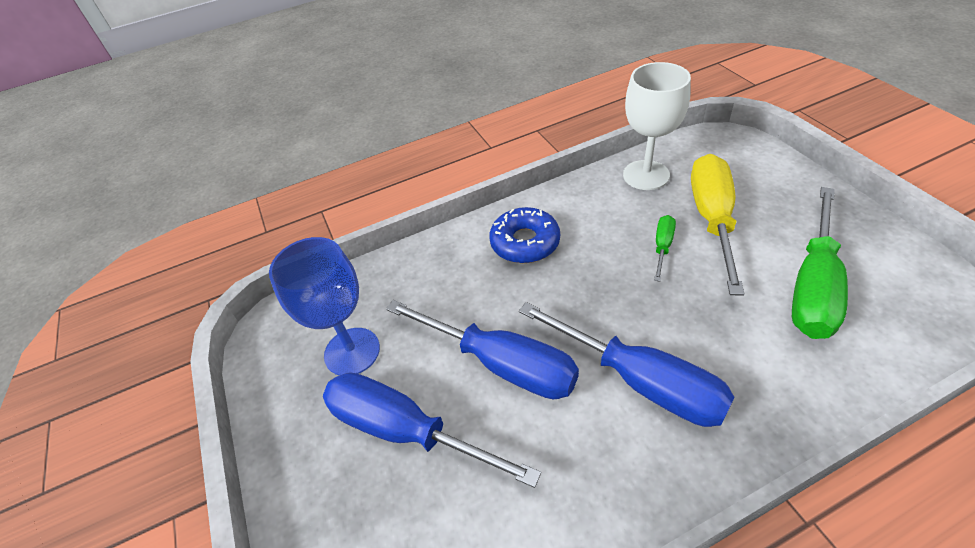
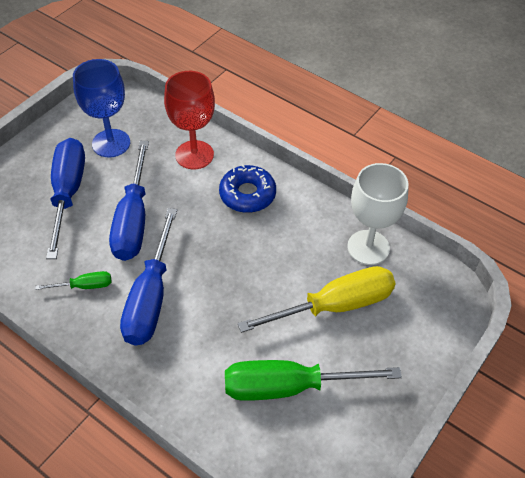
camera: 55 degrees right, 5 degrees up
green screwdriver [654,215,676,282] -> green screwdriver moved to [35,271,111,290]
none -> red goblet [164,71,215,169]

